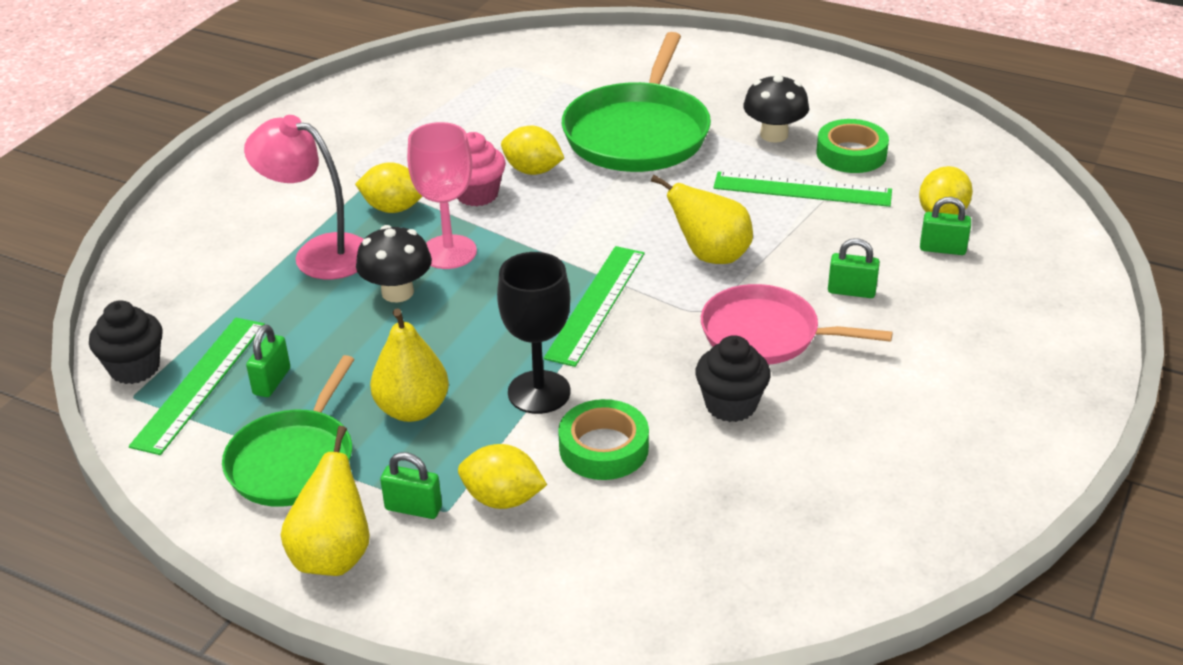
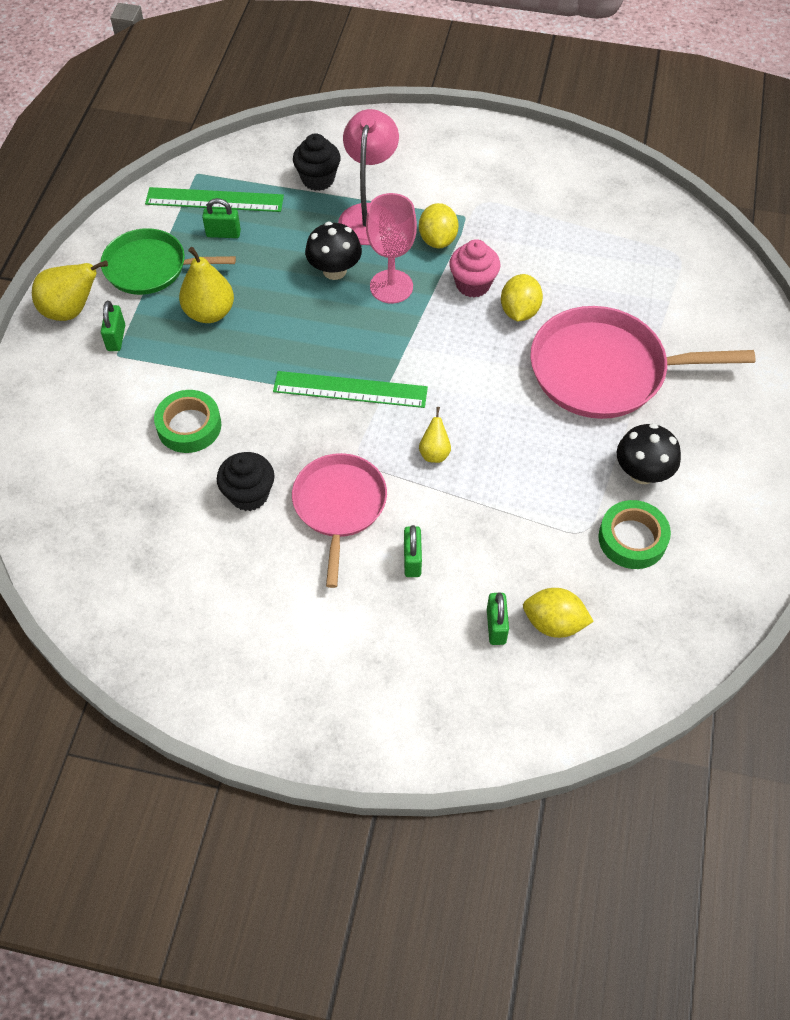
camera: 75 degrees right, 20 degrees up
black cupcake [89,300,163,384] -> black cupcake moved to [293,133,341,191]
yellow lemon [458,444,547,509] -> none
black goblet [497,252,571,414] -> none
green pan [562,32,711,172] -> pink pan [530,306,756,419]
yellow pear [651,175,753,264] -> yellow pear [419,407,451,463], size x0.55
green ruler [713,171,892,207] -> none

